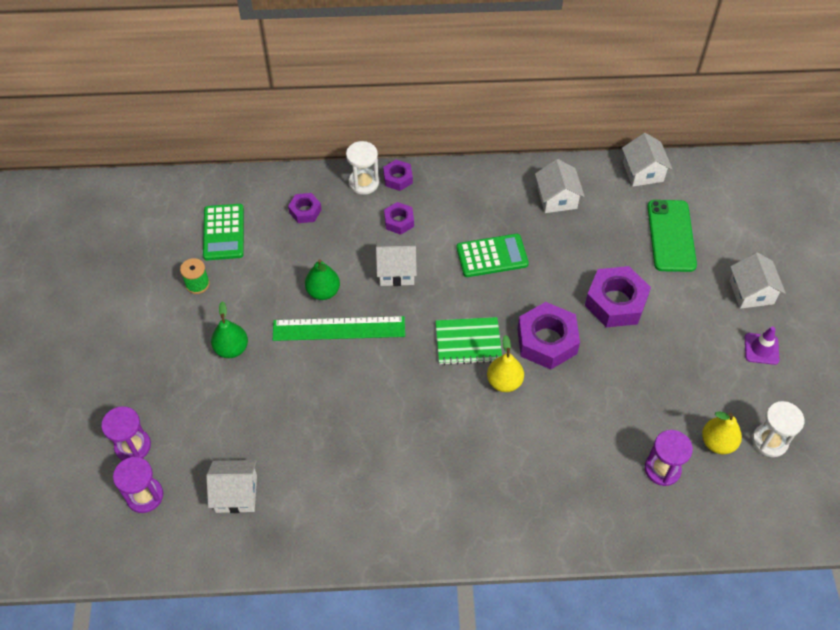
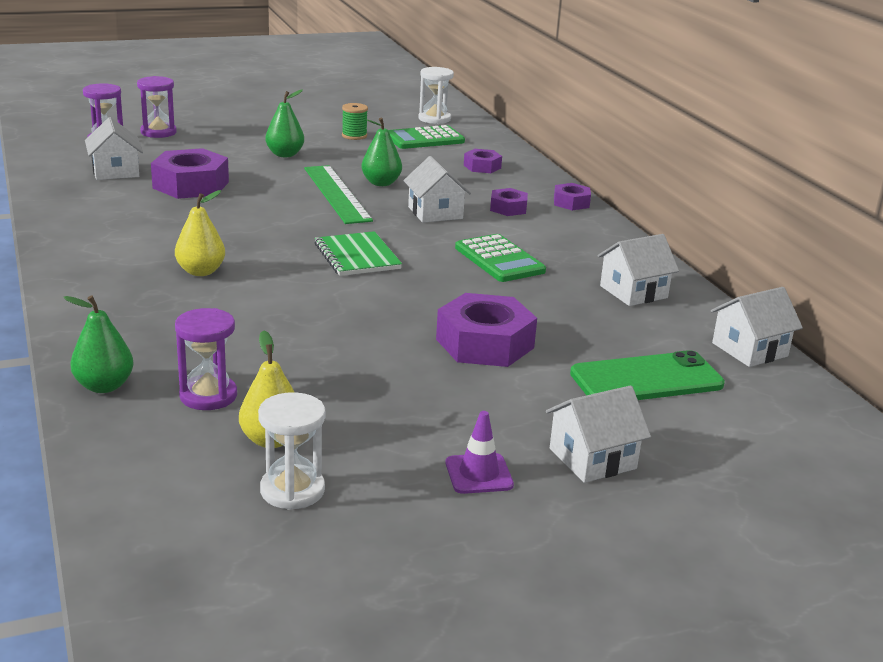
camera: 70 degrees right, 30 degrees down
white hourglass [346,141,379,195] -> white hourglass moved to [418,67,454,124]
yellow pear [487,335,524,392] -> yellow pear moved to [175,190,225,276]
purple nut [517,302,580,370] -> purple nut moved to [151,148,229,199]
none -> green pear [63,296,134,393]

